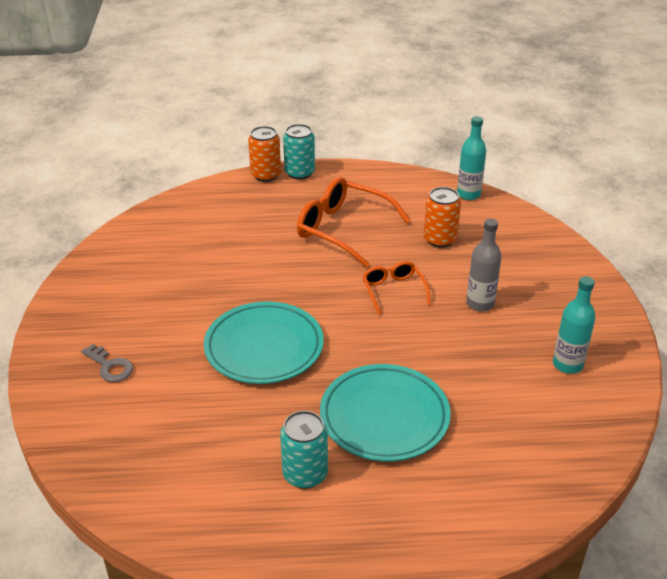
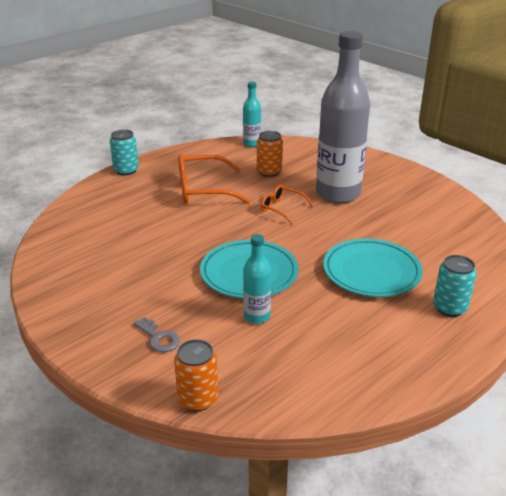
camera: 40 degrees left, 5 degrees down
grey key [81,344,133,382] -> grey key turned 45 degrees clockwise [134,317,180,352]
orange can [248,126,281,182] -> orange can moved to [174,339,218,411]
turquoise can [280,411,328,489] -> turquoise can moved to [433,255,477,317]
grey bottle [466,218,502,312] -> grey bottle [316,31,370,203], size x2.20
turquoise bottle [553,276,595,374] -> turquoise bottle moved to [243,234,271,324]

